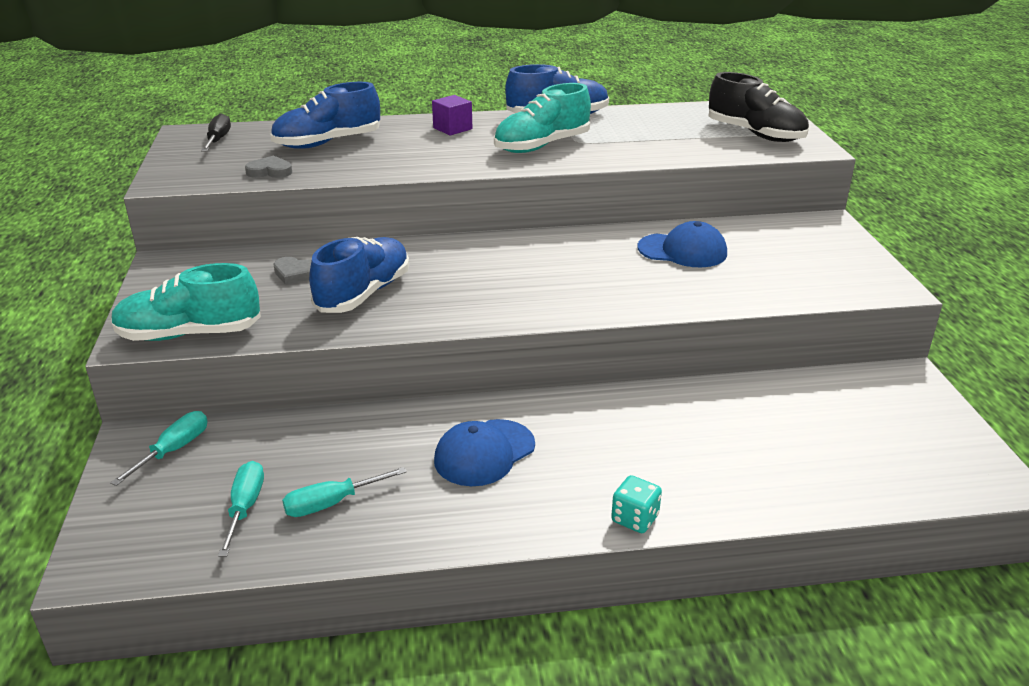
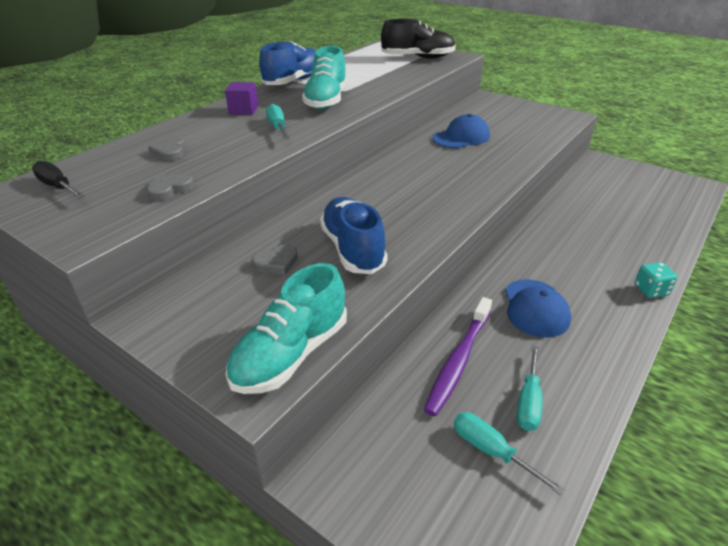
camera: 45 degrees left, 5 degrees up
turquoise screwdriver [110,411,207,486] -> turquoise screwdriver moved to [266,104,289,139]
blue shoe [270,82,380,149] -> grey heart [148,136,185,161]
none -> purple toothbrush [424,297,492,416]

